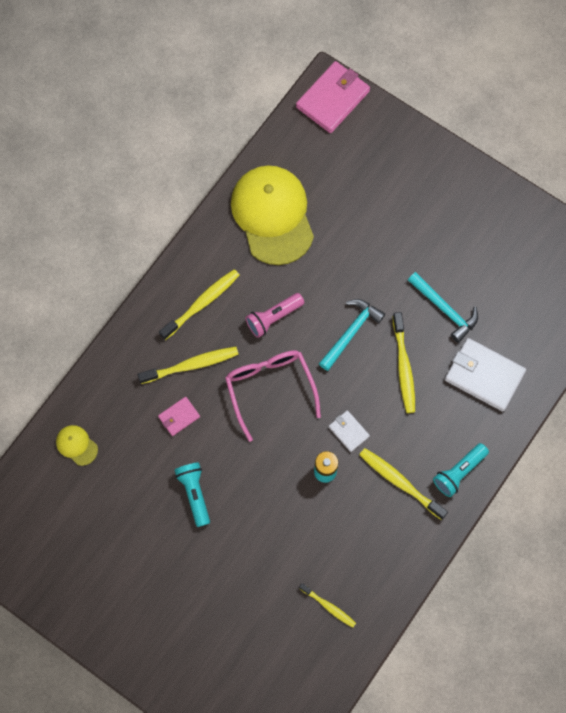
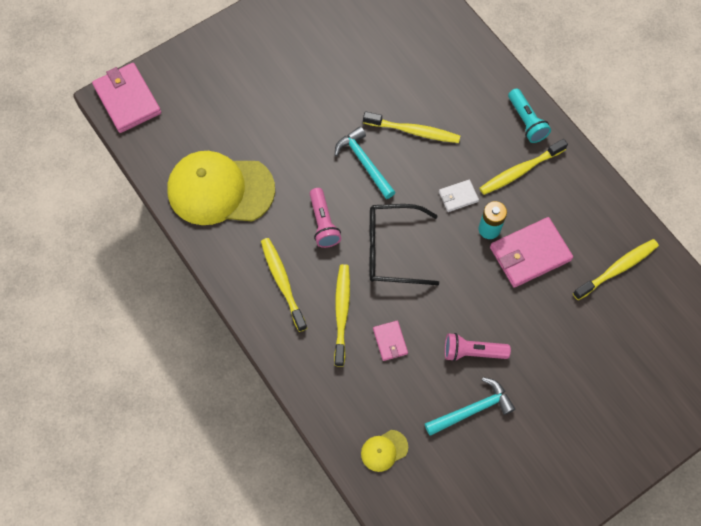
camera: 70 degrees left, 5 degrees down
turquoise flashlight [175,462,210,527] -> pink flashlight [445,333,511,361]
pink glasses [225,350,321,442] -> black glasses [370,204,439,285]
yellow toothbrush [299,583,356,628] -> yellow toothbrush [573,239,659,300], size x1.61
turquoise hammer [408,272,478,343] -> turquoise hammer moved to [425,377,515,436]
white wallet [445,338,526,412] -> none
none -> pink wallet [490,217,573,288]

